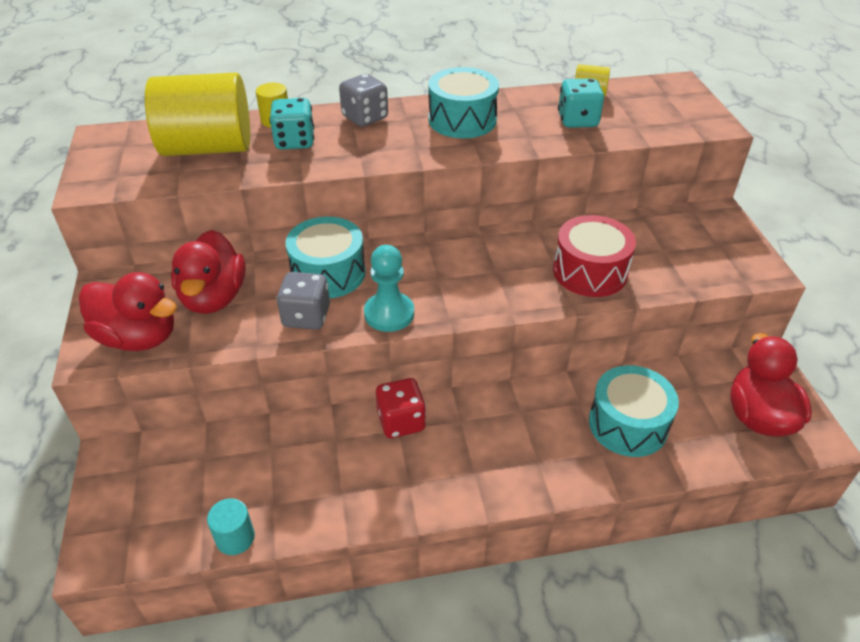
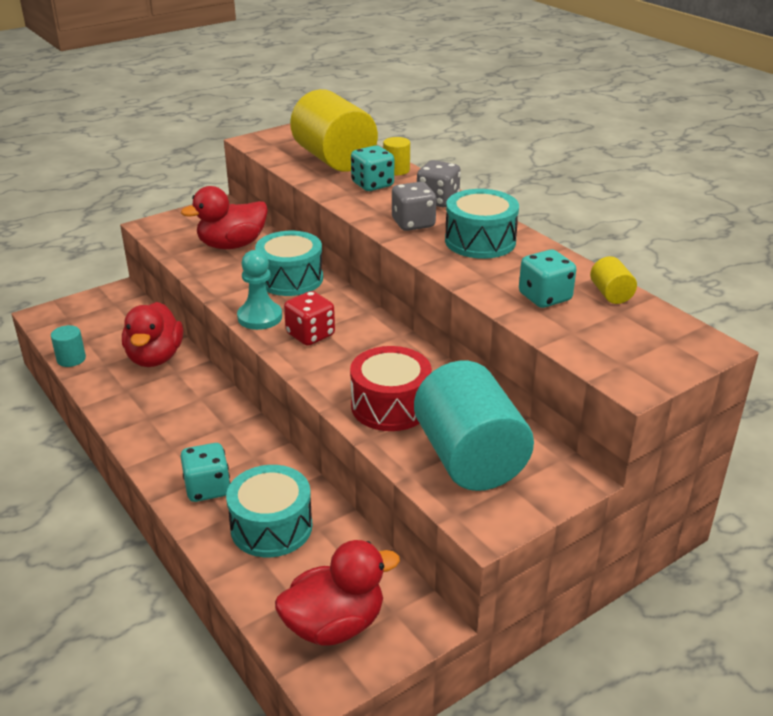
camera: 65 degrees right, 10 degrees down
red duck [79,272,177,351] -> red duck moved to [122,302,183,367]
grey dice [277,272,330,330] -> grey dice moved to [392,182,437,231]
red dice [376,378,426,438] -> red dice moved to [284,291,335,346]
none -> turquoise dice [180,443,230,502]
none -> turquoise cylinder [414,361,534,491]

